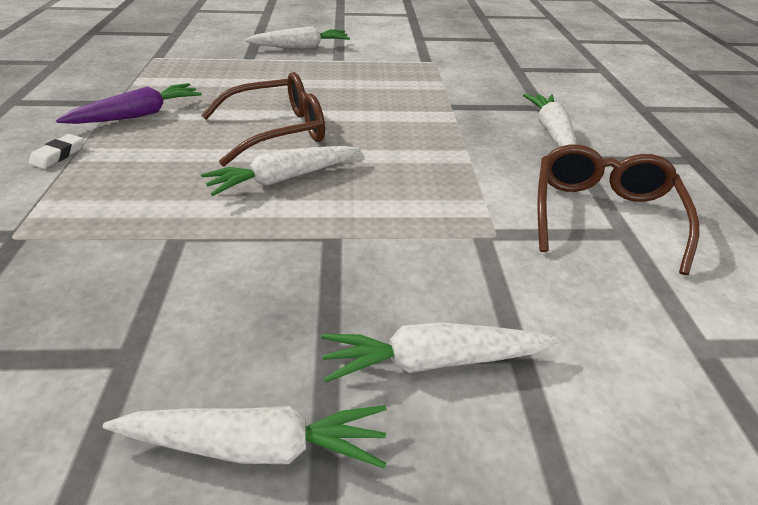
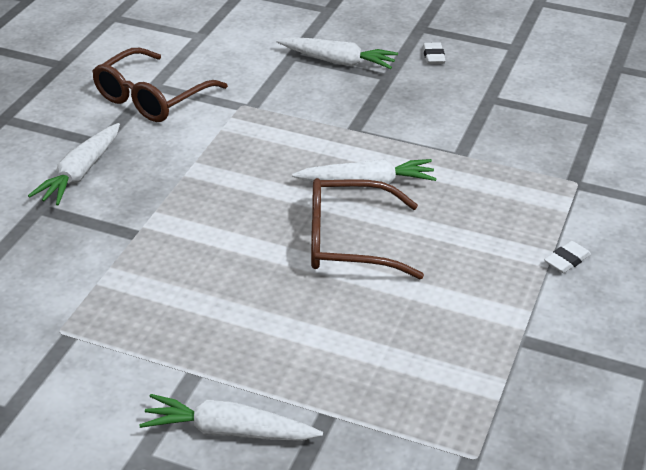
camera: 155 degrees left, 0 degrees up
purple carrot [56,83,202,124] -> none
white carrot [103,405,386,469] -> white eraser [423,42,446,64]

